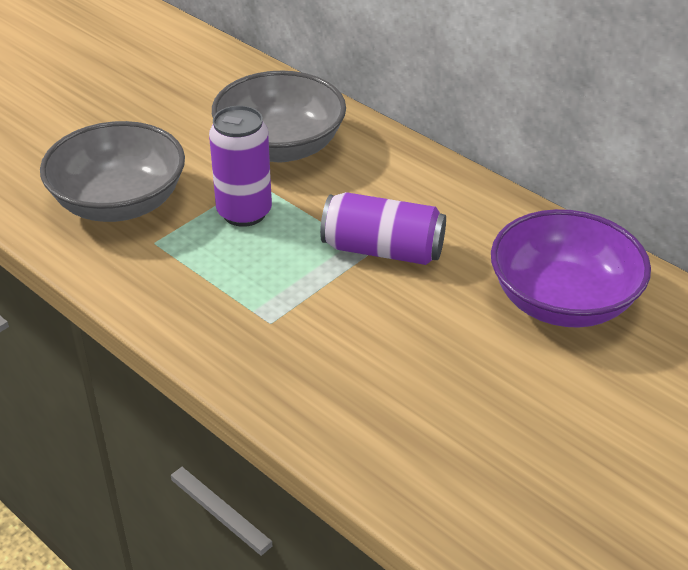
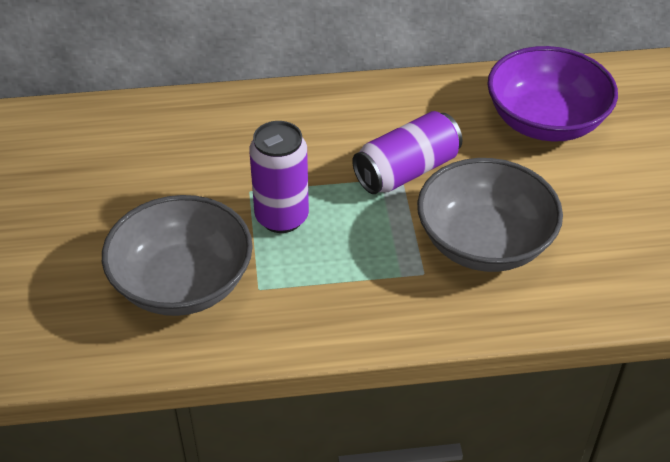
camera: 50 degrees left, 5 degrees up
grey bowl [212,70,346,162] -> grey bowl moved to [417,158,563,272]

